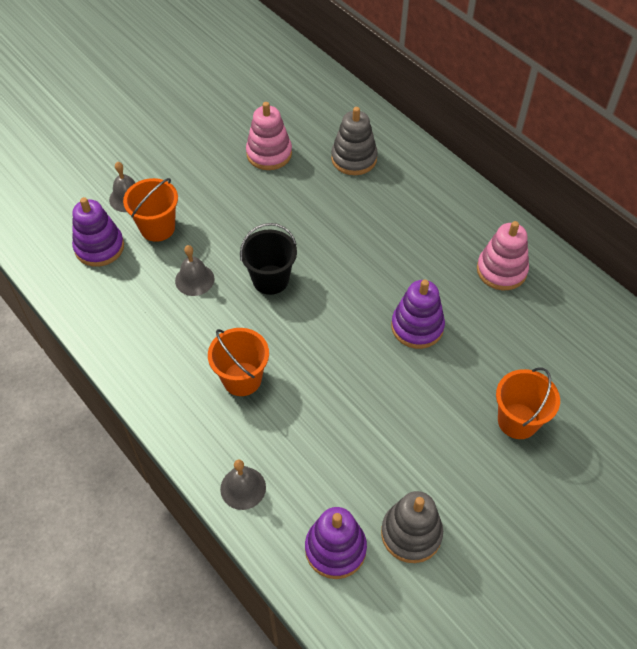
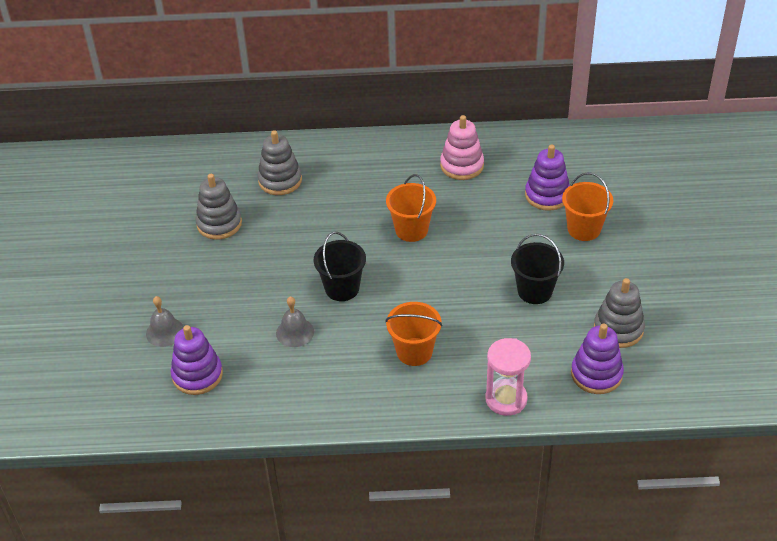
camera: 50 degrees left, 10 degrees down
orange bucket [123,178,178,242] -> orange bucket moved to [386,174,436,242]
grey bell [220,460,266,510] -> pink hourglass [485,338,531,416]
pink stacking toy [246,102,292,170] -> grey stacking toy [196,174,242,240]
purple stacking toy [391,280,445,349] -> purple stacking toy moved to [525,145,570,211]
none -> black bucket [511,234,564,304]

